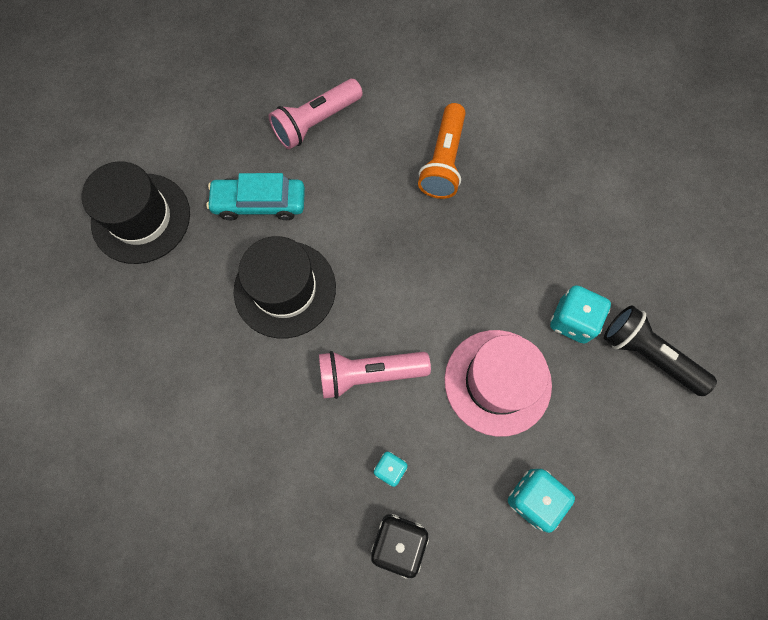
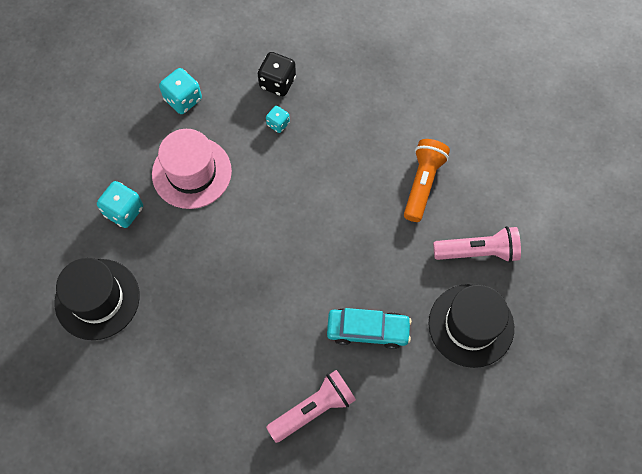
camera: 175 degrees left, 5 degrees down
black hat [234,236,336,338] -> black hat moved to [55,258,140,340]
pink flashlight [319,351,431,399] -> pink flashlight moved to [433,226,521,263]
orange flashlight [418,103,466,199] -> orange flashlight moved to [404,139,450,222]
black flashlight [604,305,717,396] -> none

